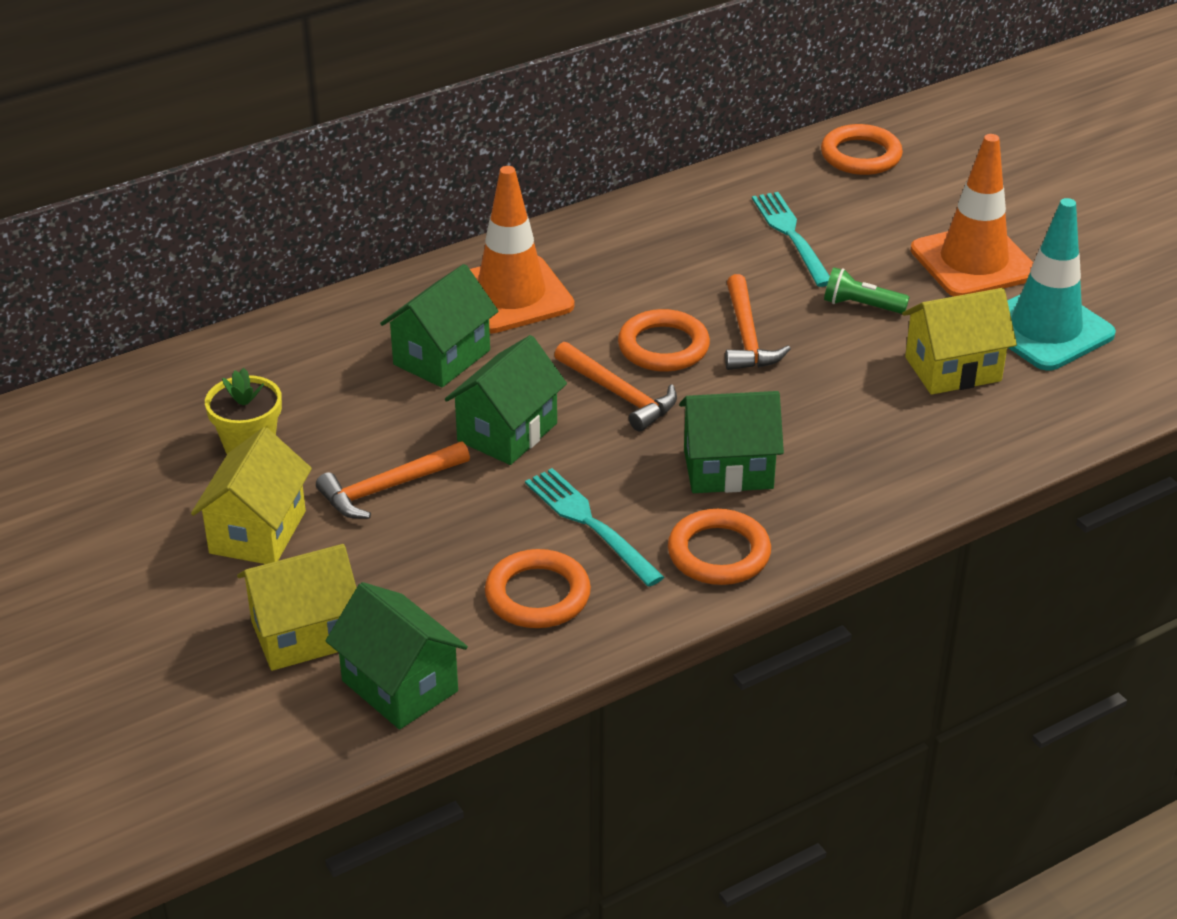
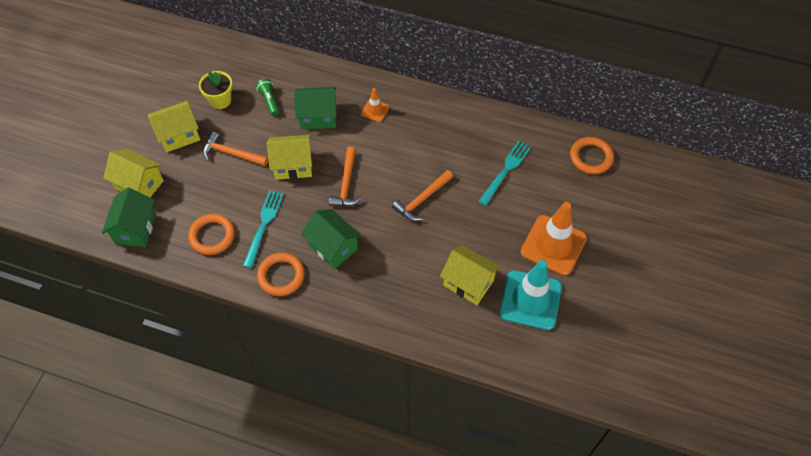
camera: 50 degrees right, 20 degrees up
green house [445,335,567,465] -> yellow house [267,135,312,180]
orange traffic cone [470,166,574,334] -> orange traffic cone [361,88,390,122], size x0.48
orange ring [618,309,710,372] -> none
green flashlight [824,267,909,314] -> green flashlight moved to [256,78,279,116]

